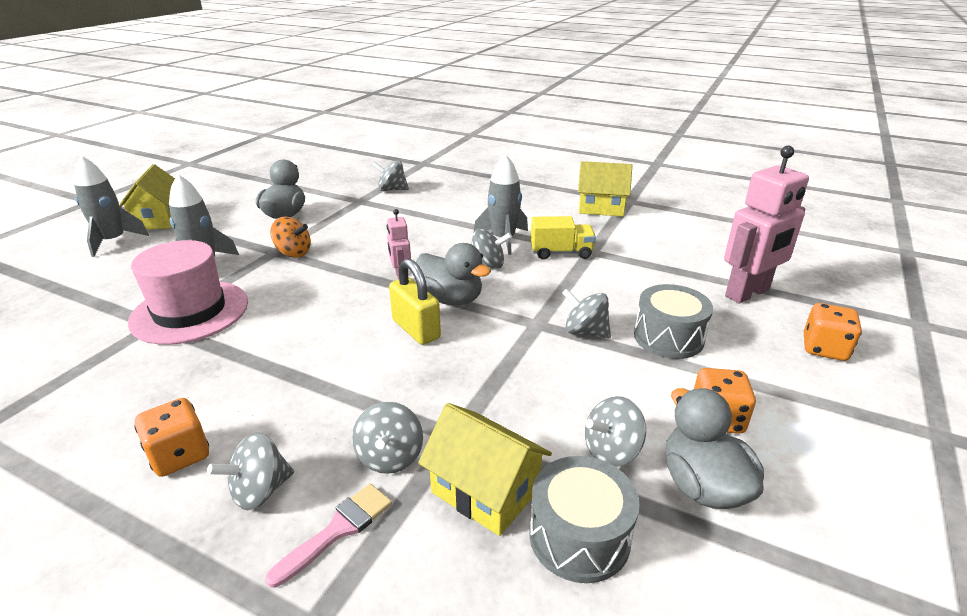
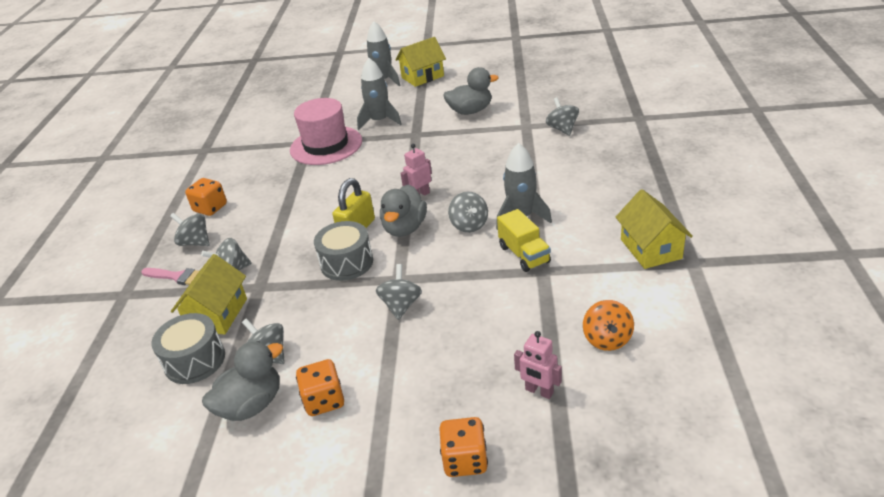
camera: 70 degrees right, 5 degrees up
orange spinning top [270,217,311,258] -> orange spinning top moved to [583,300,634,351]
grey drum [634,284,713,359] -> grey drum moved to [314,221,373,281]
pink robot [724,146,809,304] -> pink robot [514,331,562,399], size x0.51

